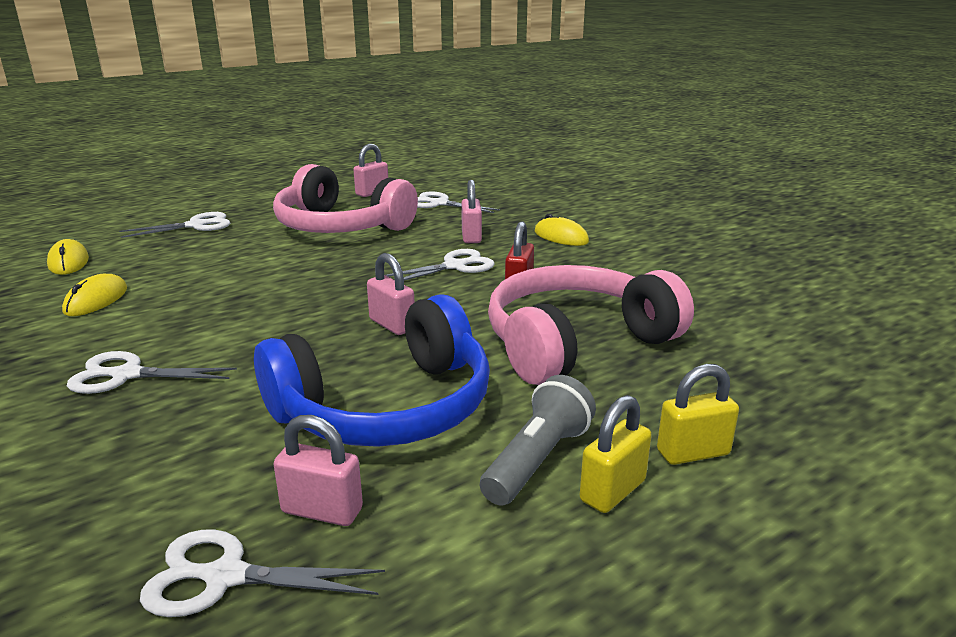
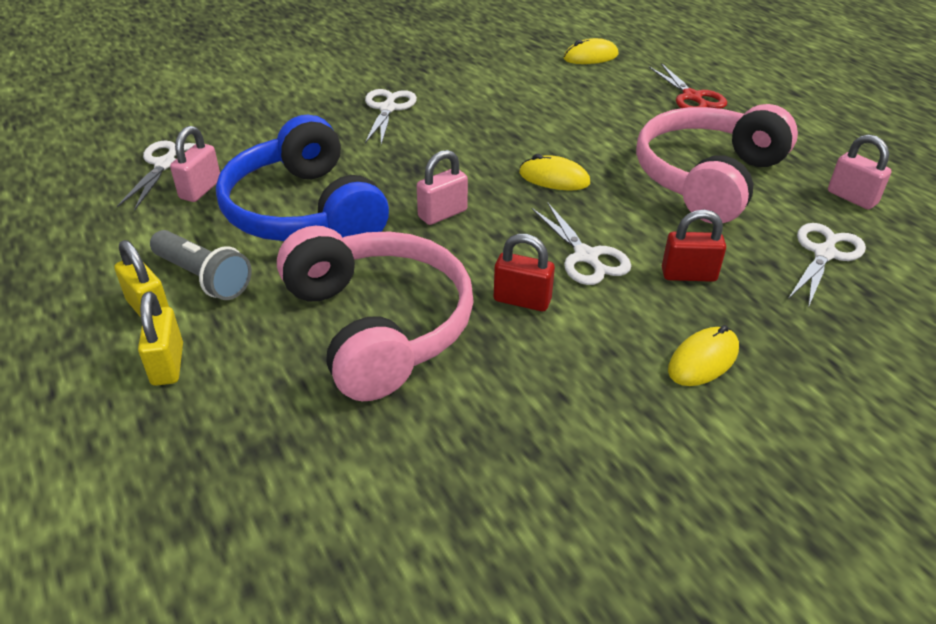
camera: 95 degrees right, 15 degrees up
yellow mouse [62,274,127,316] -> yellow mouse moved to [519,154,590,190]
white scissors [119,212,231,238] -> red scissors [649,63,727,109]
pink padlock [461,180,482,243] -> red padlock [662,210,726,282]

